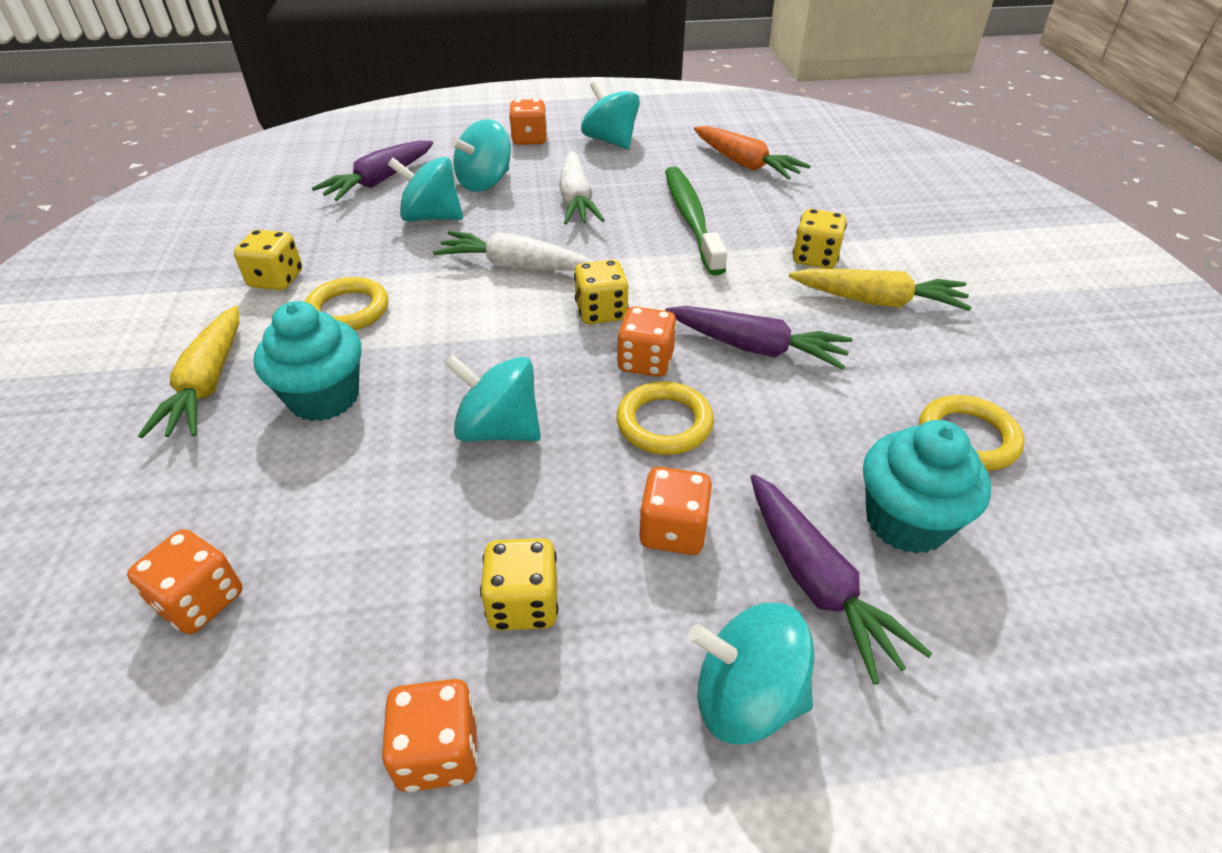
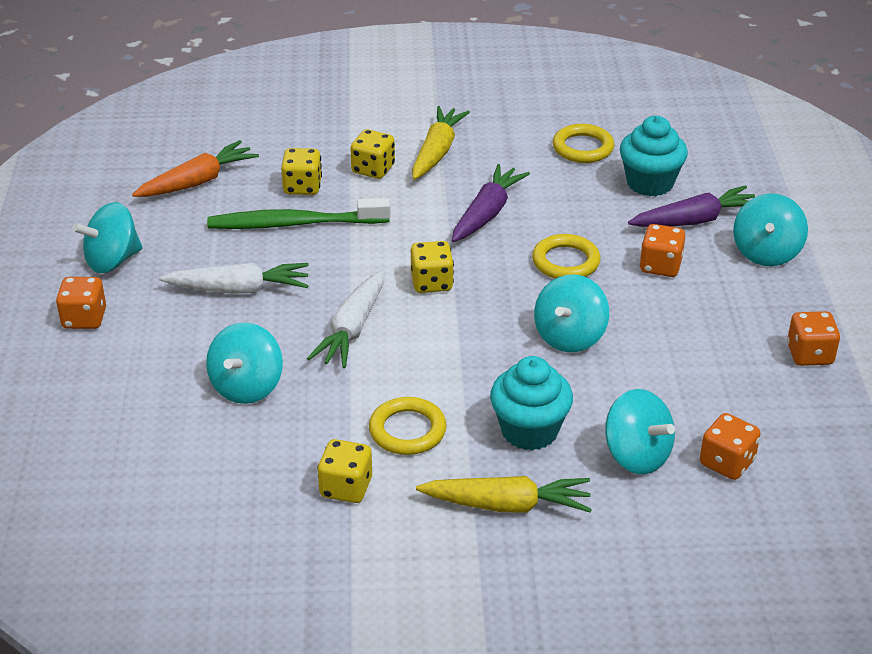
camera: 85 degrees left, 5 degrees down
purple carrot [312,141,433,201] -> none
turquoise spinning top [451,119,511,192] -> turquoise spinning top moved to [605,389,675,474]
yellow dice [480,538,558,631] -> yellow dice moved to [281,148,322,195]
orange dice [617,307,677,377] -> none

